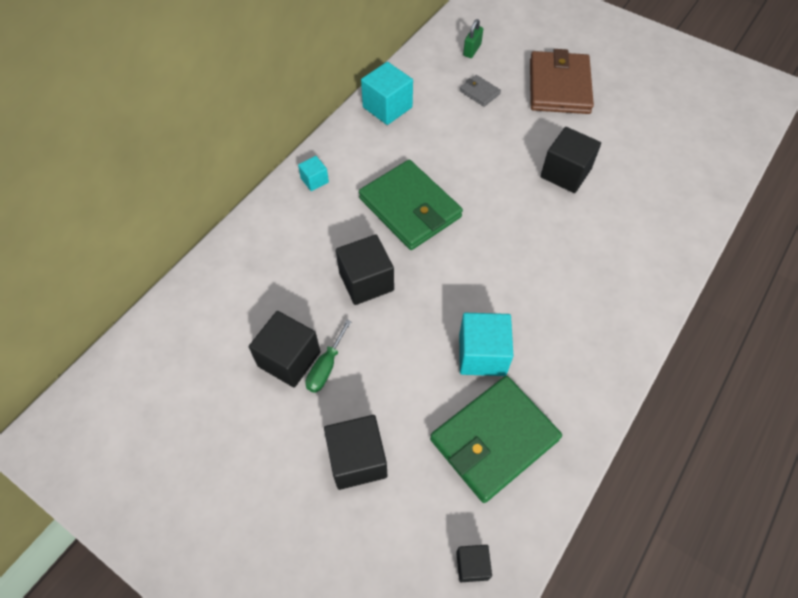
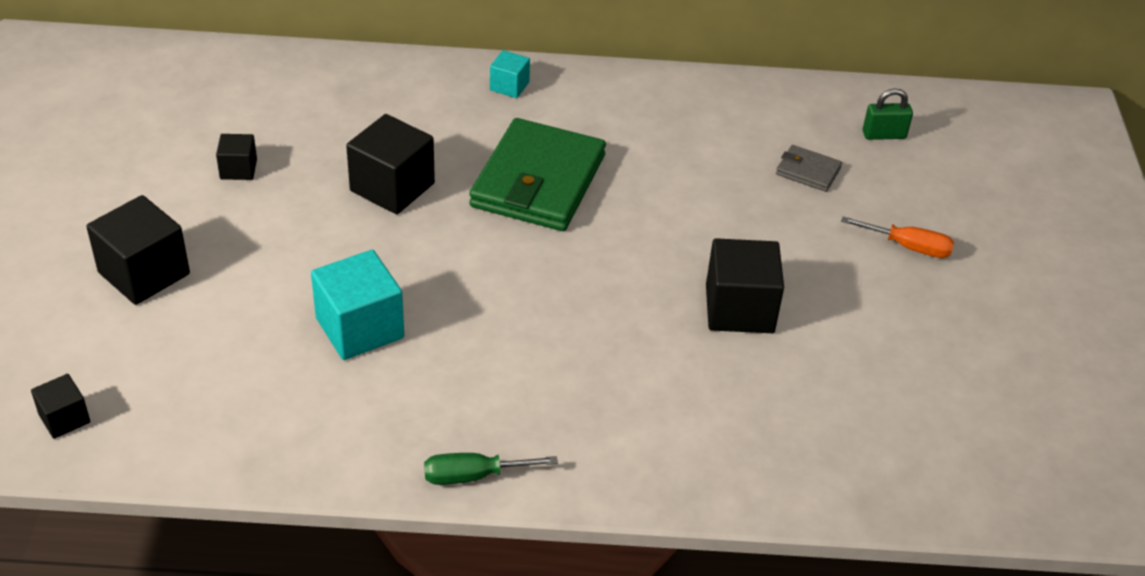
camera: 55 degrees right, 15 degrees down
black cube [249,311,320,388] -> black cube [216,134,257,180], size x0.54
green screwdriver [306,320,352,393] -> green screwdriver moved to [424,453,558,485]
turquoise cube [361,62,413,125] -> none
green wallet [430,376,562,503] -> none
grey wallet [460,75,501,107] -> grey wallet turned 75 degrees counterclockwise [776,145,842,192]
brown wallet [530,49,594,114] -> orange screwdriver [841,216,954,258]

